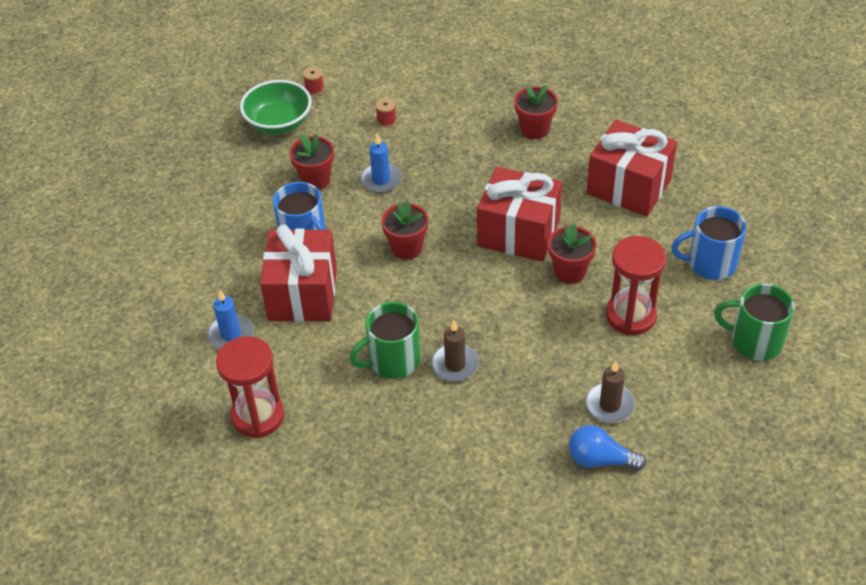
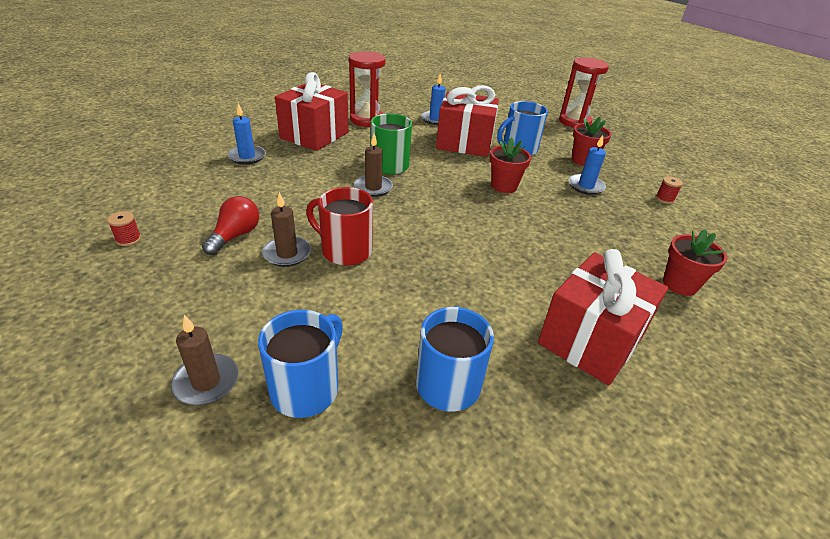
camera: 95 degrees right, 10 degrees down
green bowl [240,80,312,134] -> none
red spool [303,67,324,96] -> red spool moved to [107,211,141,246]
red gift [477,167,562,262] -> red gift moved to [275,72,349,151]
red flower pot [548,224,597,284] -> none
blue light bulb [569,425,646,471] -> red light bulb [202,196,259,255]
red hourglass [606,236,666,335] -> red hourglass moved to [559,57,609,128]
green mug [714,283,795,361] -> blue mug [258,310,343,418]
none -> brown candle [171,315,239,405]
none -> blue candle [227,103,266,164]
none -> red mug [306,187,373,266]

